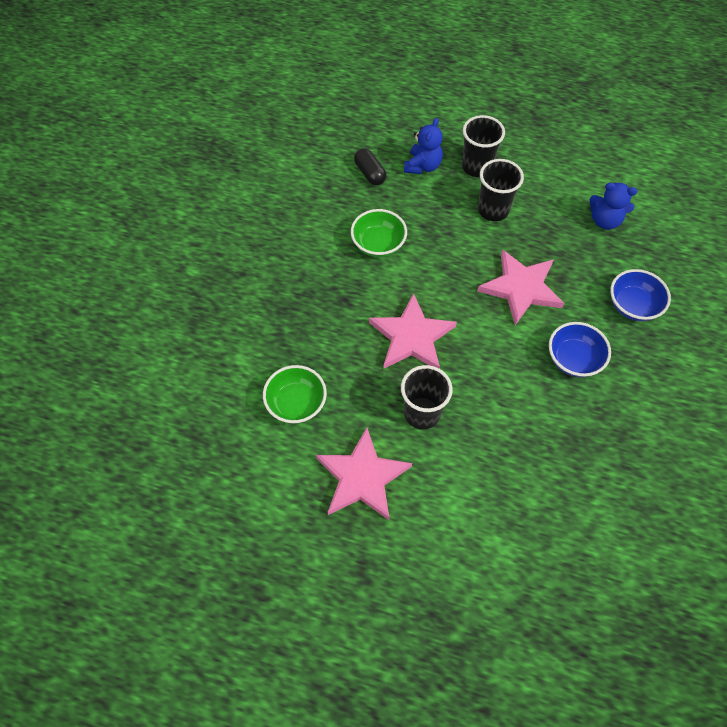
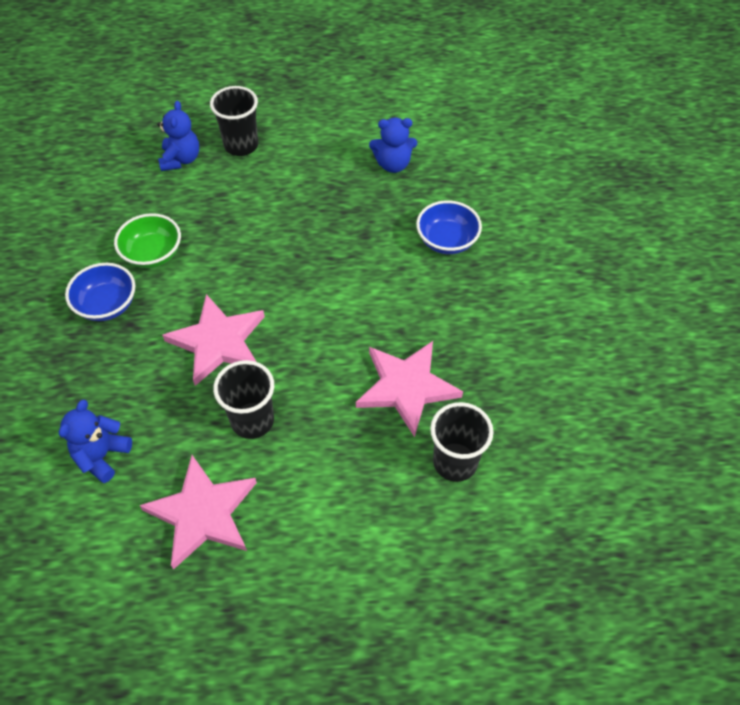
camera: 20 degrees left, 5 degrees down
green bowl [263,365,327,423] -> blue teddy bear [59,400,132,483]
black capsule [354,148,387,185] -> none
black cup [478,159,524,221] -> black cup moved to [430,402,493,482]
pink star [478,249,564,325] -> pink star moved to [356,341,463,437]
blue bowl [549,322,611,377] -> blue bowl moved to [65,263,135,321]

